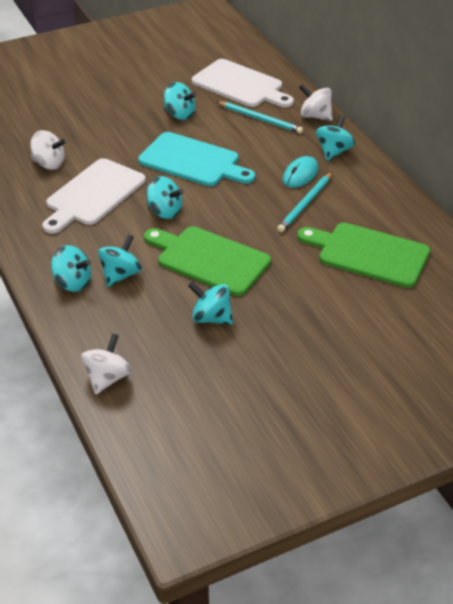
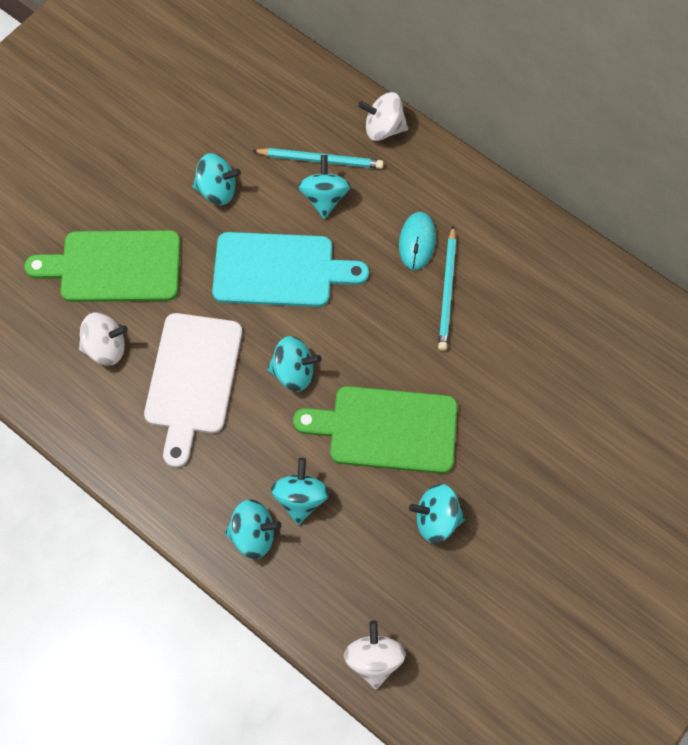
camera: 25 degrees left, 25 degrees up
white cutting board [192,59,294,107] -> none
green cutting board [297,223,430,288] -> green cutting board moved to [24,230,181,302]
turquoise spinning top [316,115,355,161] -> turquoise spinning top moved to [298,155,351,219]

